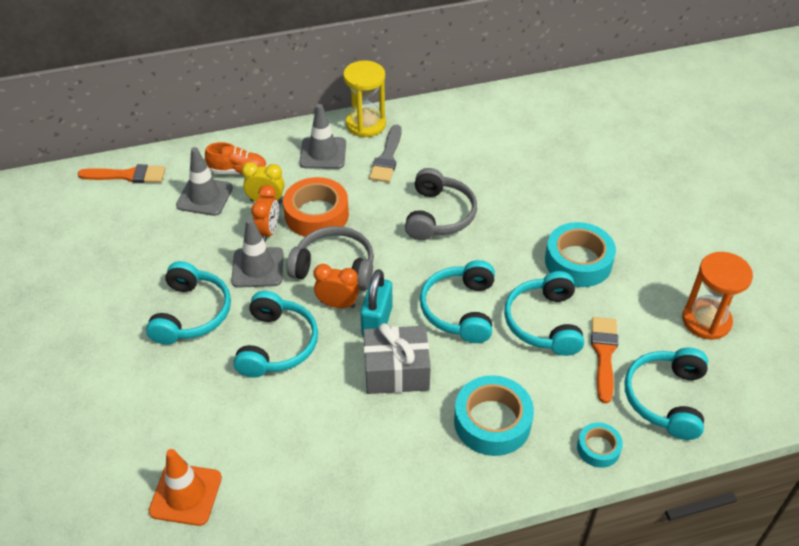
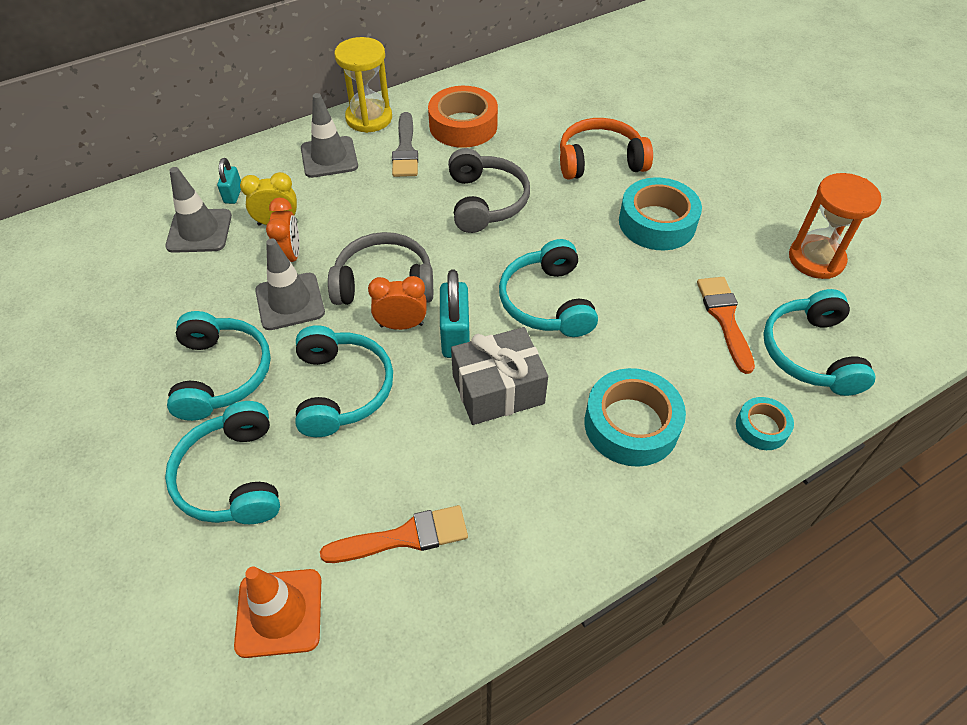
camera: 15 degrees left, 5 degrees up
orange brush [78,164,165,183] -> orange brush moved to [320,505,468,563]
orange shoe [205,142,267,175] -> turquoise padlock [217,158,241,204]
orange tape [283,177,349,237] -> orange tape moved to [428,86,498,148]
turquoise headphones [504,271,584,356] -> turquoise headphones moved to [165,401,280,524]
none -> orange headphones [560,118,653,180]

